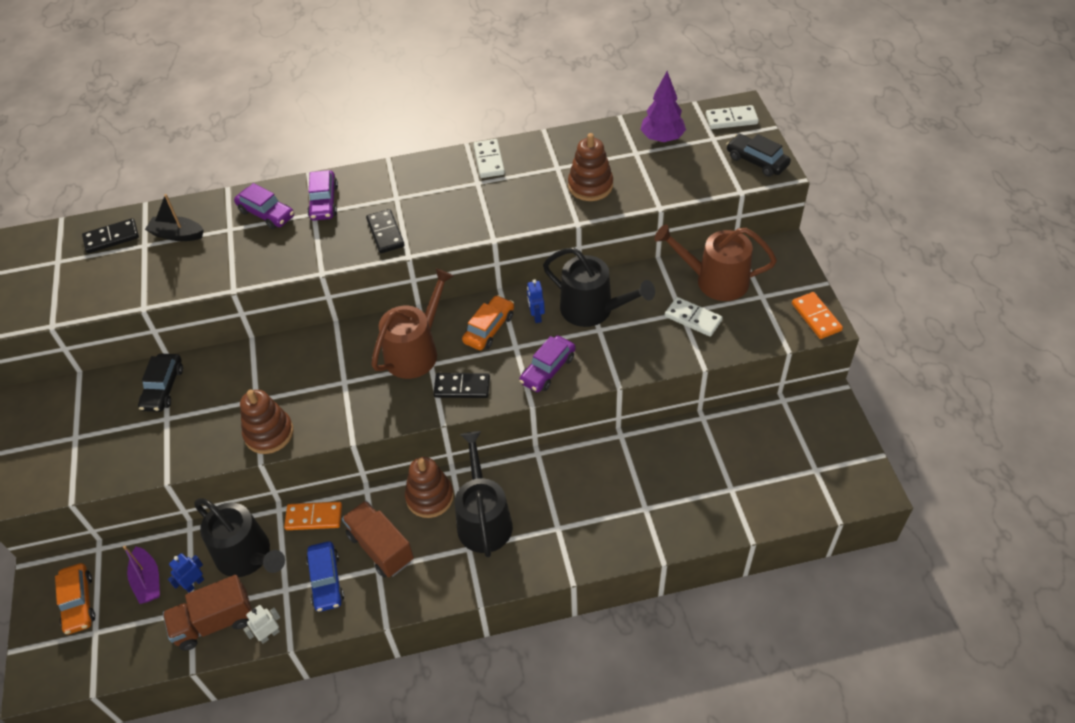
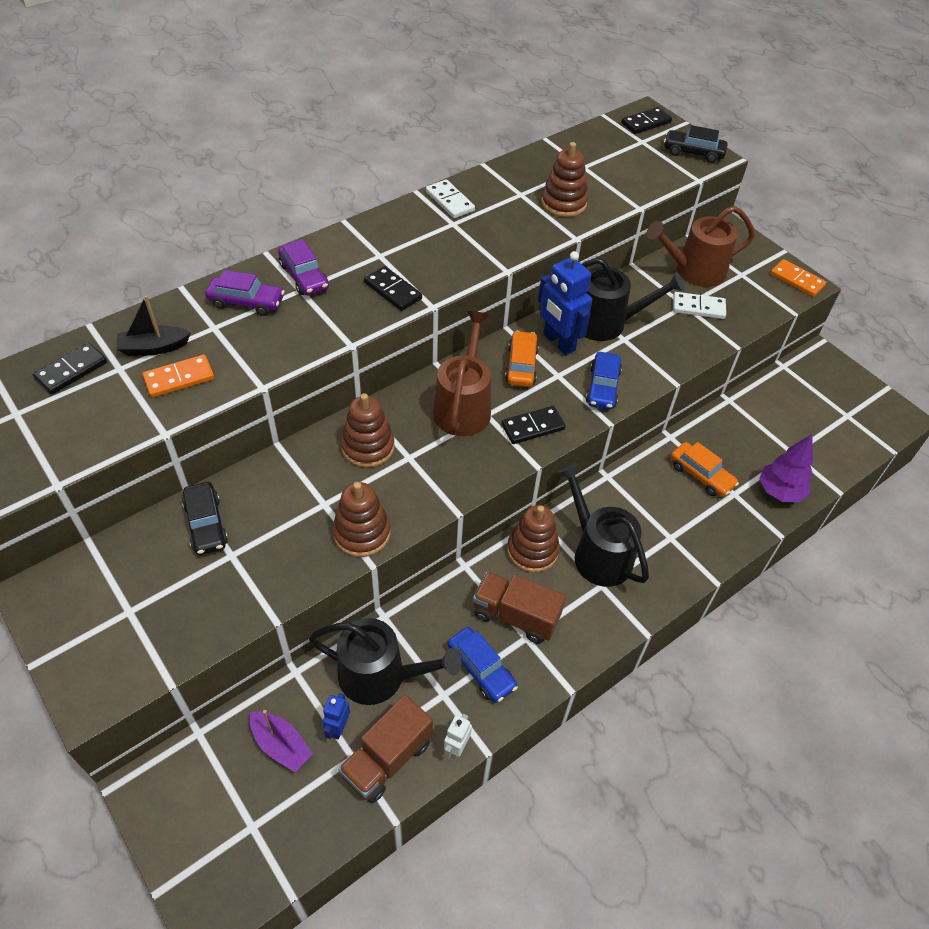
camera: 30 degrees left, 0 degrees up
orange car [55,563,95,635] -> orange car moved to [671,442,739,497]
orange domino [284,502,342,530] -> orange domino moved to [143,355,214,398]
purple car [519,336,576,392] -> blue car [586,352,622,410]
blue robot [527,279,545,323] -> blue robot [538,251,592,355], size x2.00
purple tree [640,71,686,143] -> purple tree moved to [759,434,813,502]
white domino [706,105,759,129] -> black domino [621,107,672,134]
none -> brown stacking toy [341,393,395,468]

